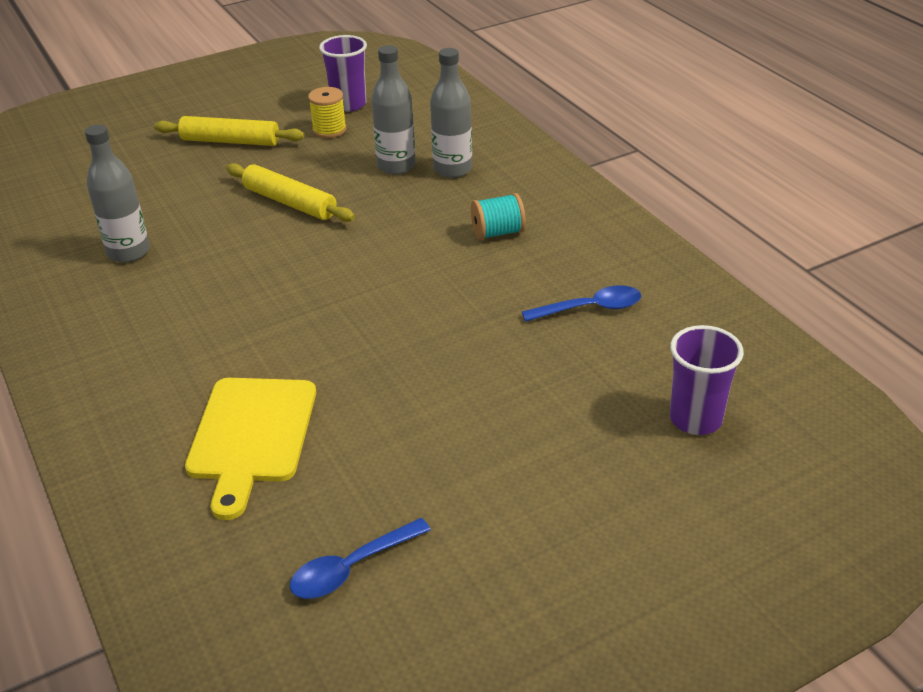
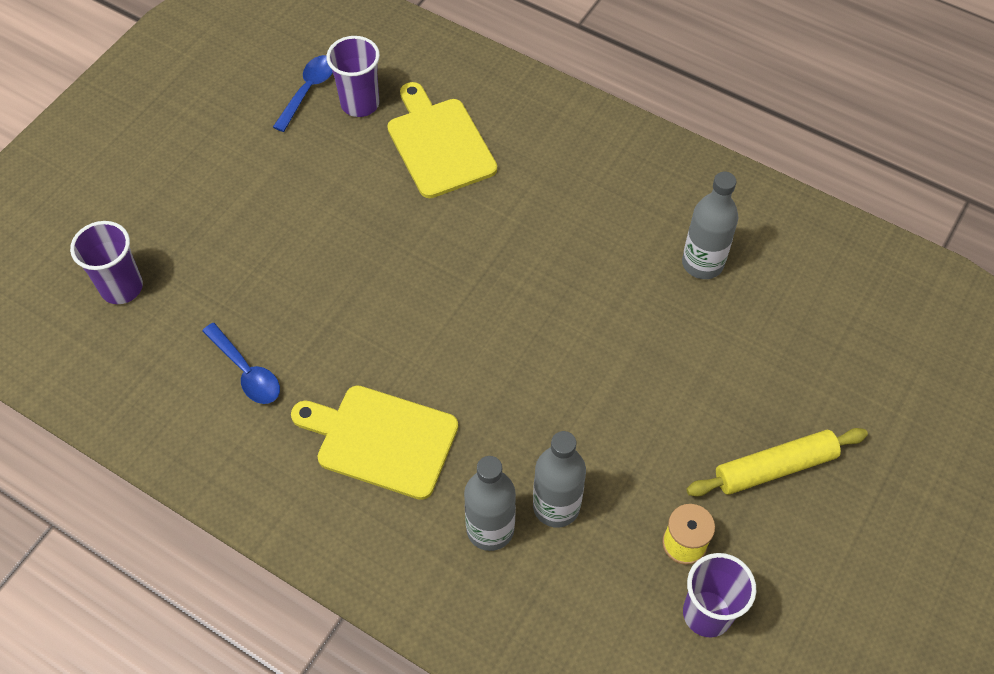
camera: 150 degrees right, 20 degrees up
yellow rolling pin [226,163,355,222] -> none
turquoise spool [471,193,526,240] -> yellow cutting board [291,385,458,500]
blue spoon [522,285,641,322] -> blue spoon turned 90 degrees counterclockwise [202,323,280,404]
none -> purple cup [327,36,380,117]

